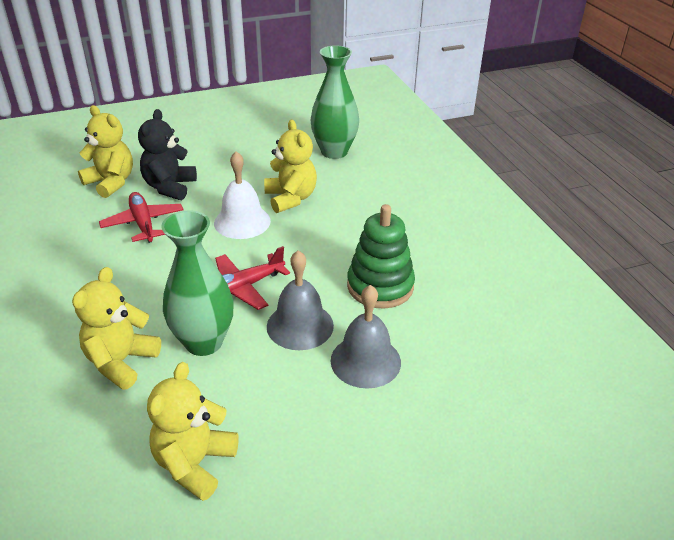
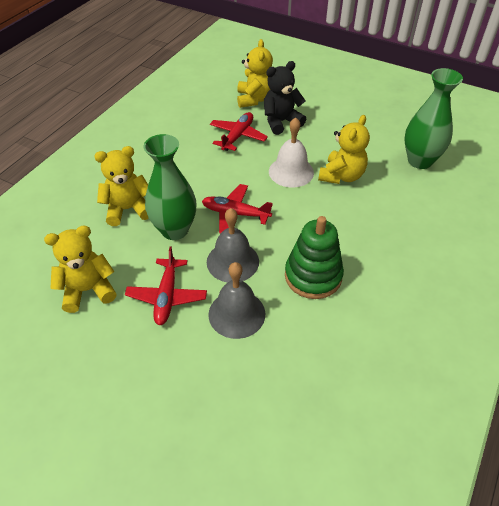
camera: 50 degrees right, 10 degrees up
none -> red plane [125,246,207,325]

